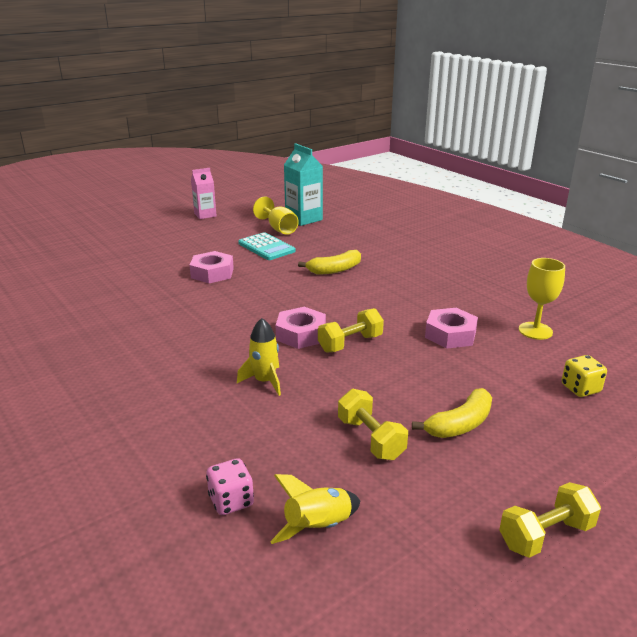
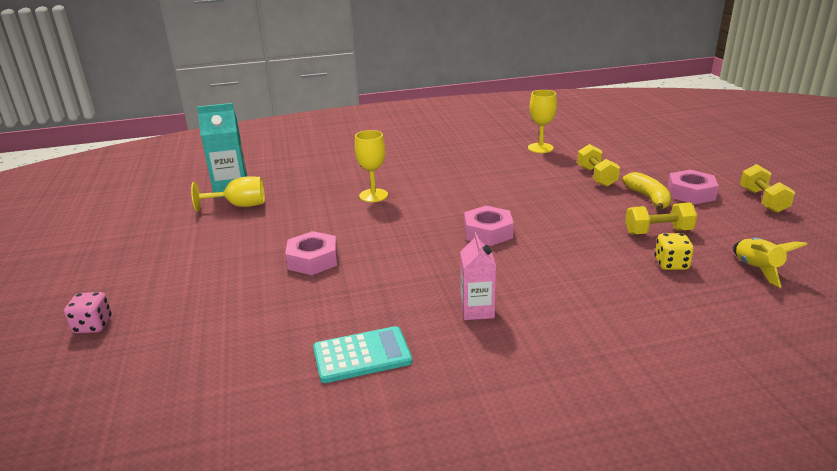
camera: 65 degrees left, 0 degrees up
pink carton [191,168,217,219] -> pink carton moved to [460,232,496,320]
pink dice [206,458,254,515] -> pink dice moved to [64,292,112,333]
yellow rocket [237,318,281,396] -> none
turquoise calculator [238,232,296,260] -> turquoise calculator moved to [313,326,412,383]
yellow banana [298,250,361,274] -> yellow goblet [355,130,388,202]
yellow dumbbell [318,308,384,352] -> yellow dumbbell moved to [577,144,620,187]
pink nut [425,308,478,349] -> pink nut moved to [668,169,719,204]
yellow dice [562,355,607,397] -> yellow dice moved to [655,233,694,270]

